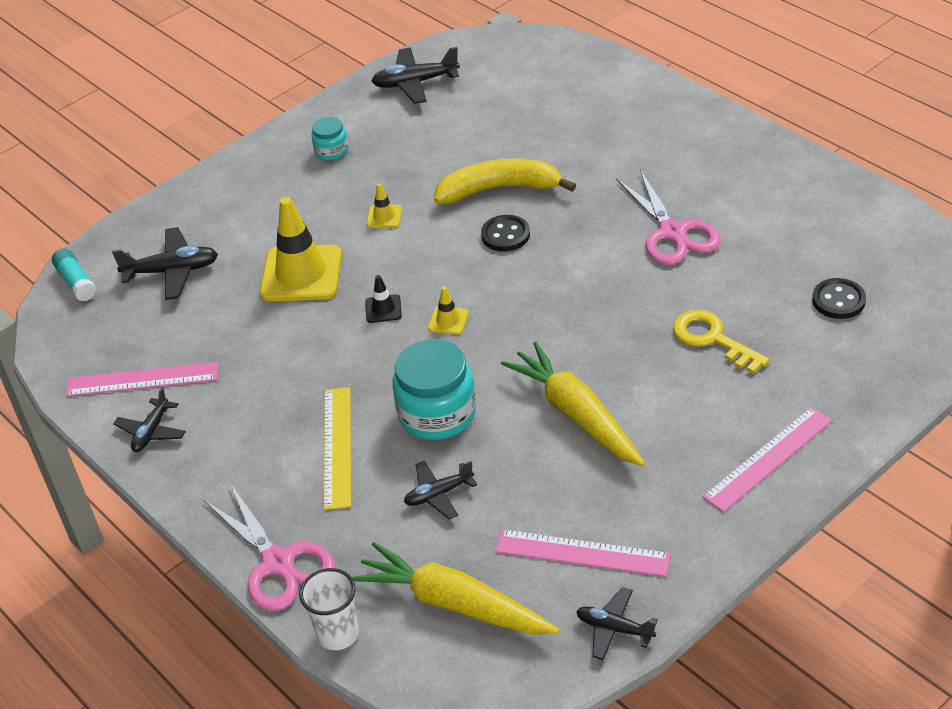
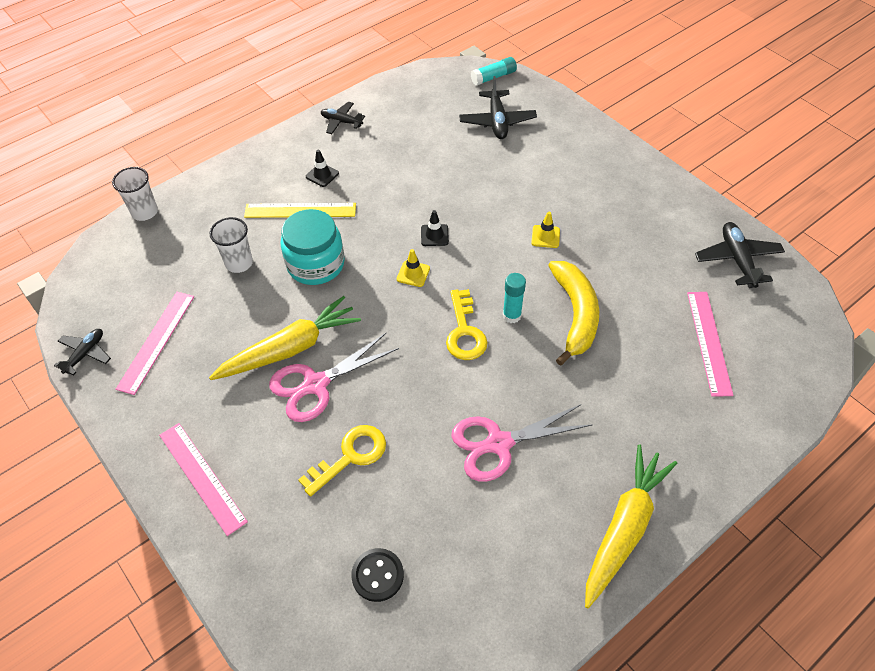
camera: 90 degrees right, 10 degrees up
pink ruler [66,362,218,397] -> pink ruler moved to [687,292,733,397]
pink scissors [204,484,335,611] -> pink scissors moved to [269,333,399,422]
yellow traffic cone [260,197,342,302] -> none
turquoise jar [311,117,348,160] -> none
yellow carrot [352,542,559,634] -> yellow carrot moved to [585,445,677,608]
black plane [404,460,477,520] -> white cup [210,217,253,273]
black button [481,215,530,252] -> turquoise glue stick [503,273,526,323]
none -> black traffic cone [306,150,339,187]
none -> yellow key [446,289,488,360]

